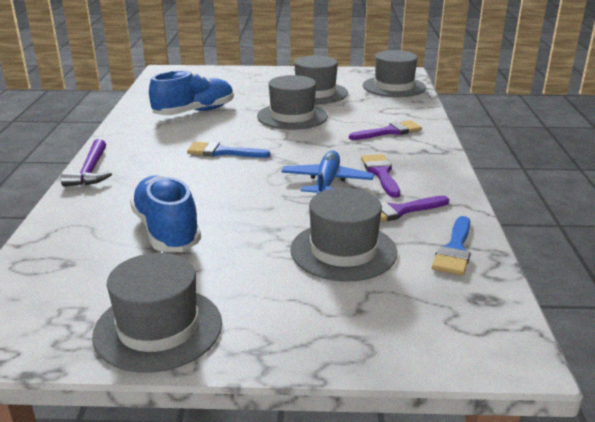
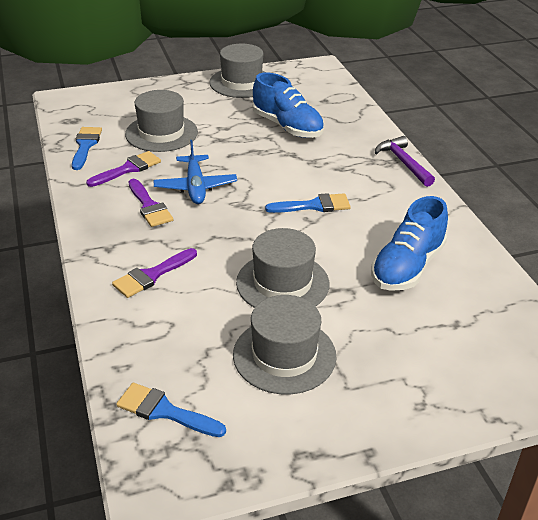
camera: 160 degrees right, 10 degrees up
grey hat [363,50,426,97] -> blue brush [116,383,226,437]

